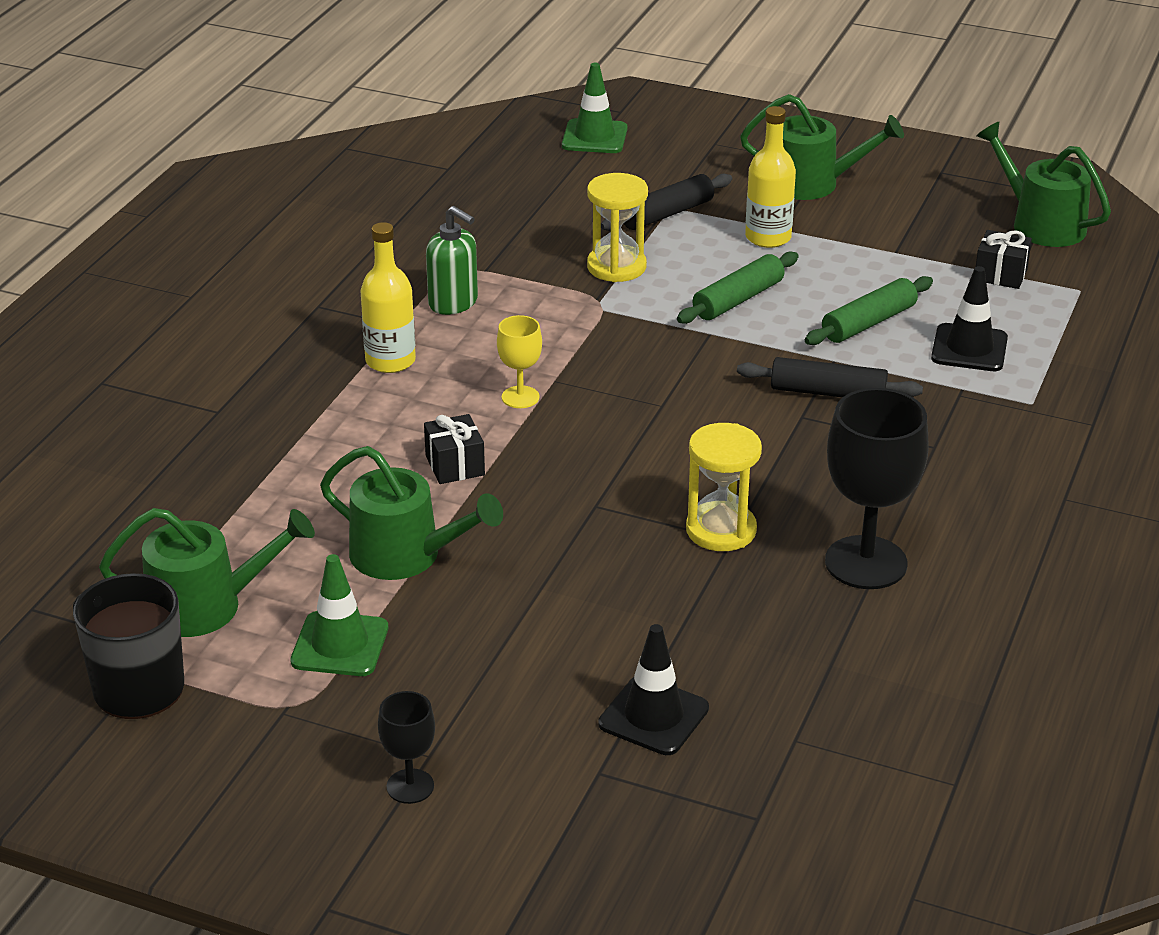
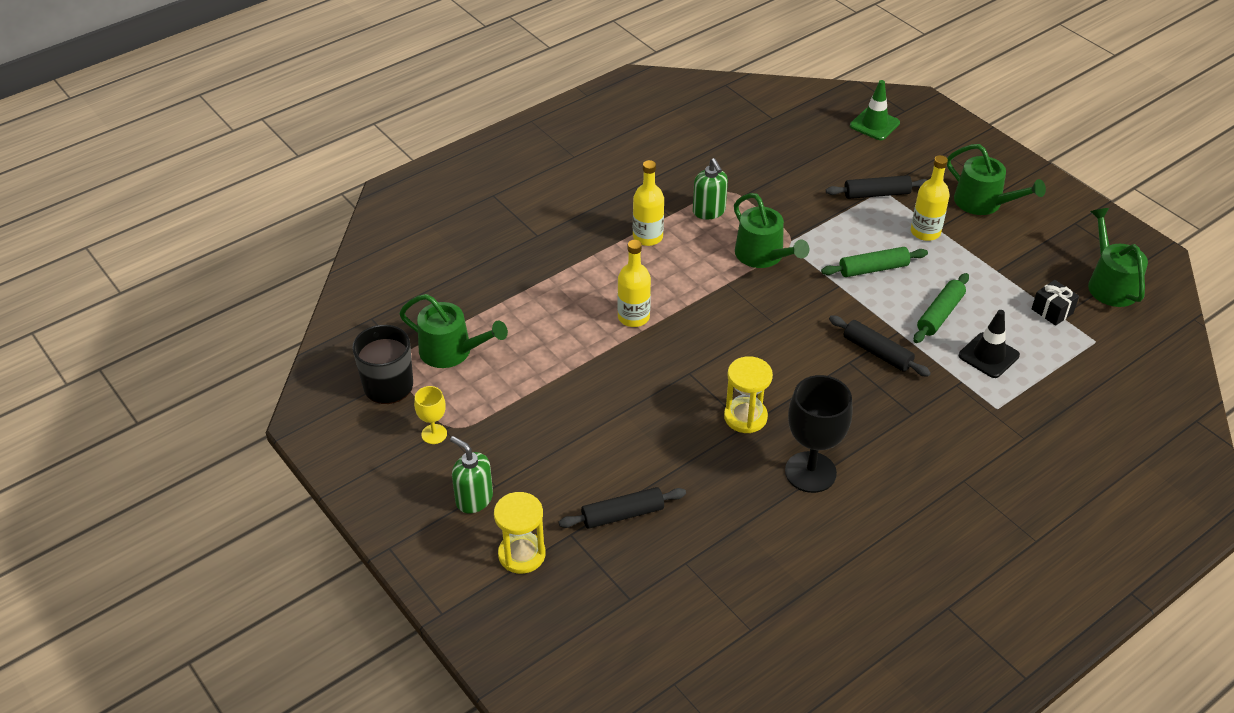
camera: 30 degrees right, 10 degrees up
green traffic cone [290,554,388,676] -> none
green watering can [320,446,503,580] -> green watering can moved to [734,193,809,268]
black goblet [378,691,435,804] -> green soap dispenser [450,436,493,513]
black gift [424,414,485,484] -> yellow bottle [618,240,651,327]
yellow goblet [497,315,542,408] -> yellow goblet moved to [414,386,447,444]
yellow hourglass [587,173,648,282] -> yellow hourglass moved to [494,492,546,574]
black traffic cone [598,624,709,755] -> black rolling pin [559,487,686,529]
green rolling pin [805,276,933,345] -> green rolling pin turned 45 degrees counterclockwise [914,273,969,343]

